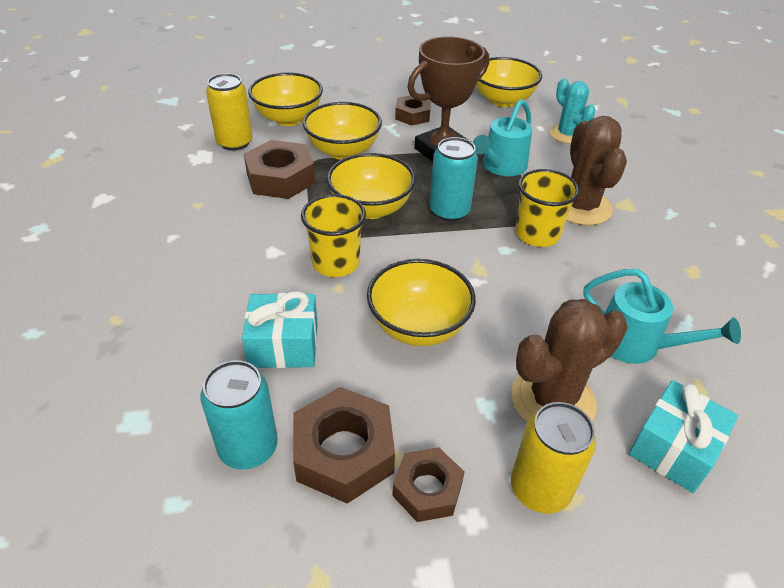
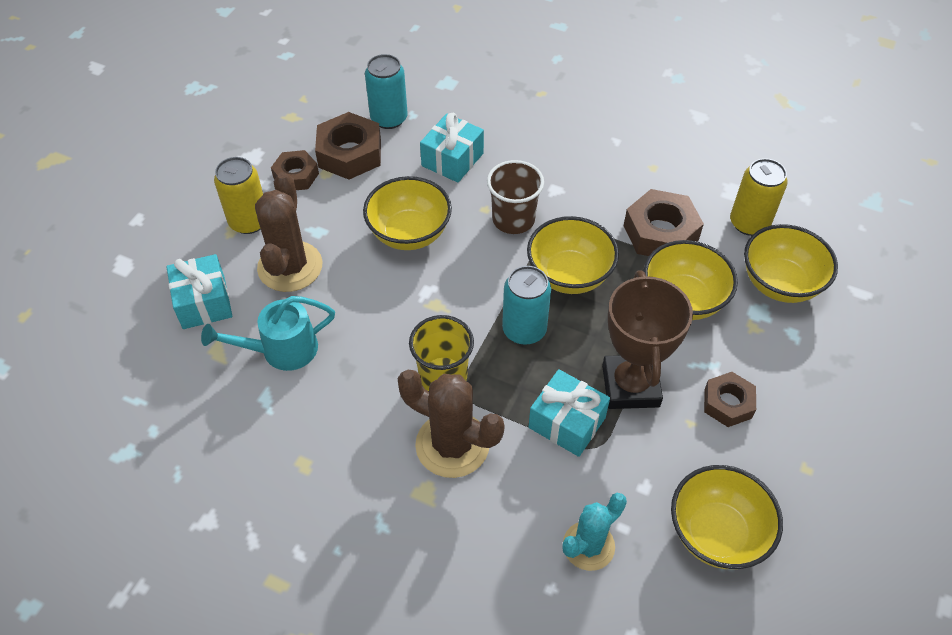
camera: 125 degrees right, 10 degrees up
yellow cup [301,194,366,277] -> brown cup [487,160,544,234]
turquoise watering can [473,99,532,176] -> turquoise gift [529,369,610,457]
turquoise cactus [550,78,596,144] -> turquoise cactus turned 45 degrees counterclockwise [562,493,627,571]

